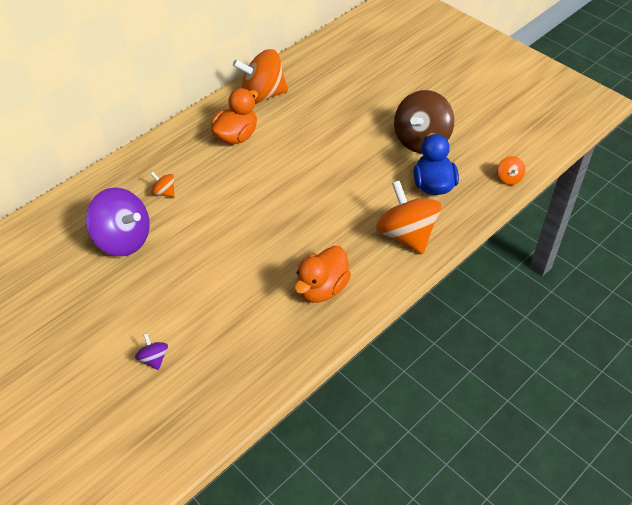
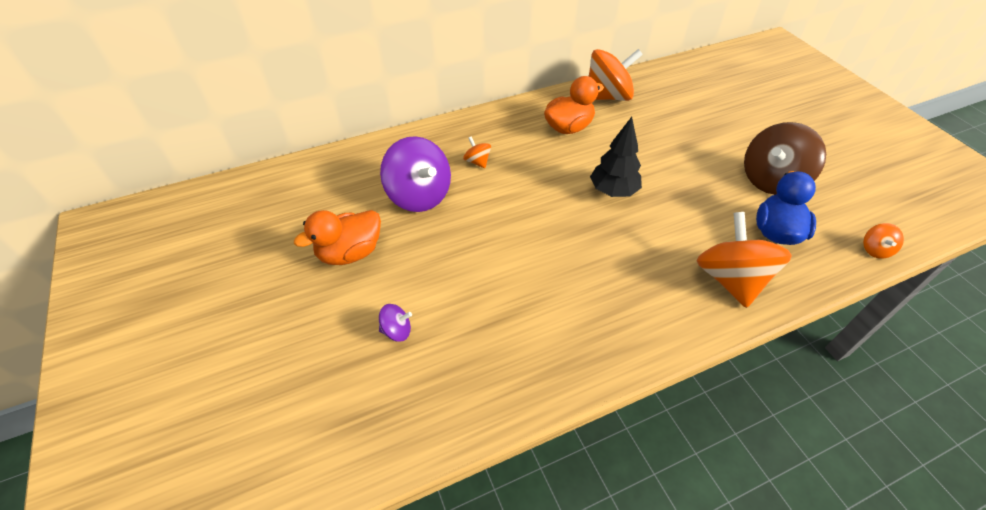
camera: 20 degrees right, 0 degrees up
purple spinning top [135,333,168,370] -> purple spinning top turned 90 degrees clockwise [379,304,412,342]
orange spinning top [233,49,288,104] -> orange spinning top turned 150 degrees clockwise [589,49,643,101]
orange duck [294,246,351,303] -> orange duck moved to [294,210,381,265]
none -> black tree [590,117,642,197]

